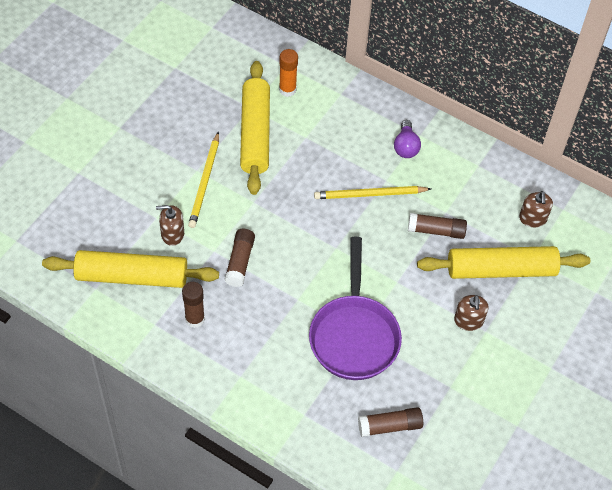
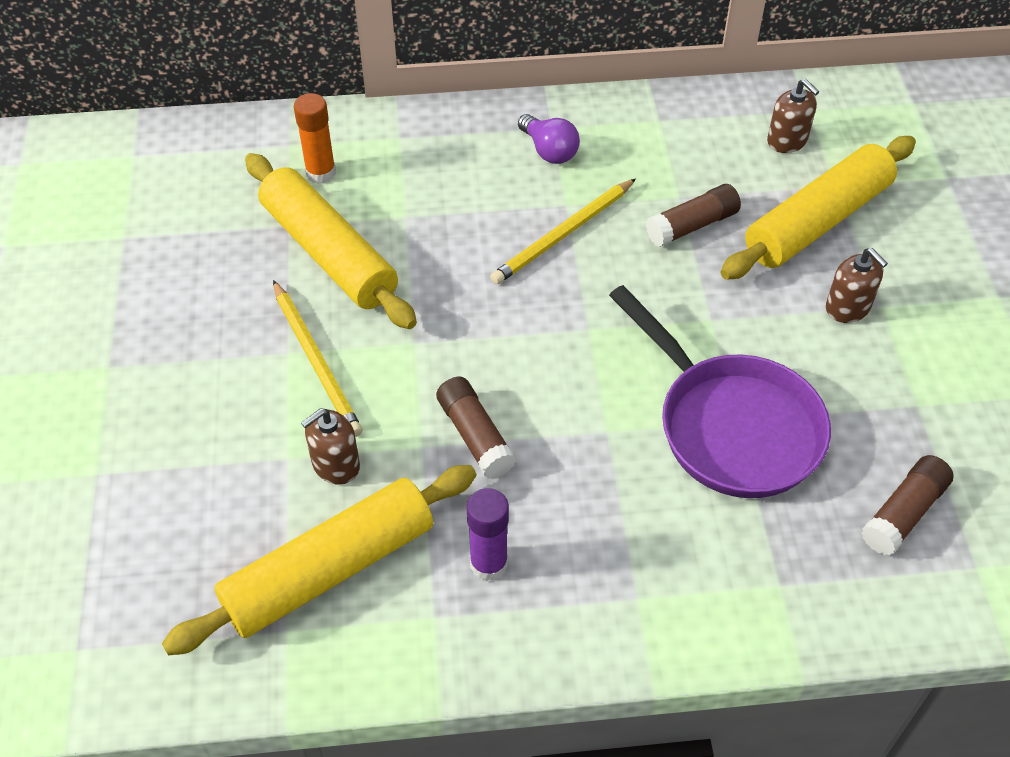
camera: 35 degrees left, 5 degrees down
brown glue stick [182,282,205,328] -> purple glue stick [467,488,509,581]

